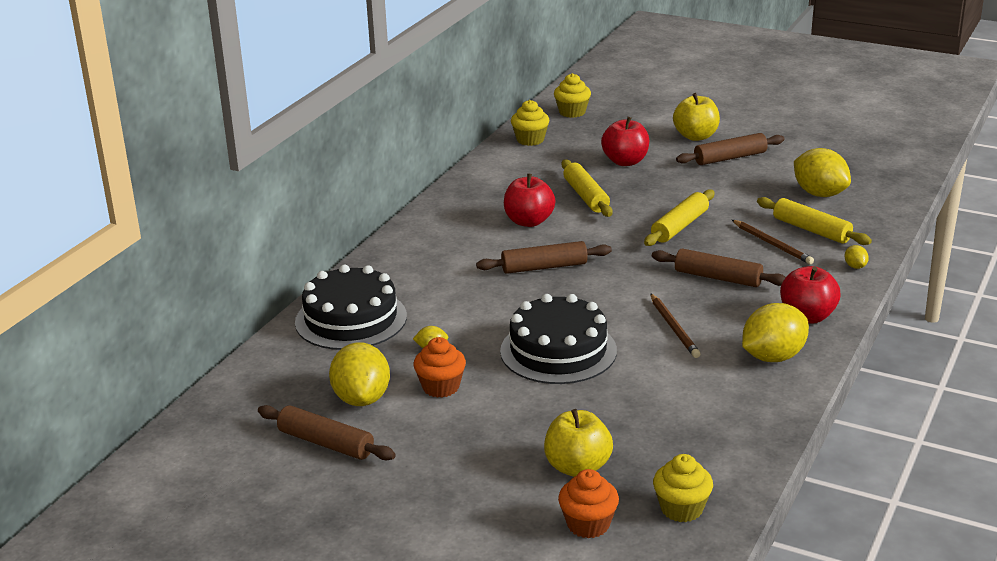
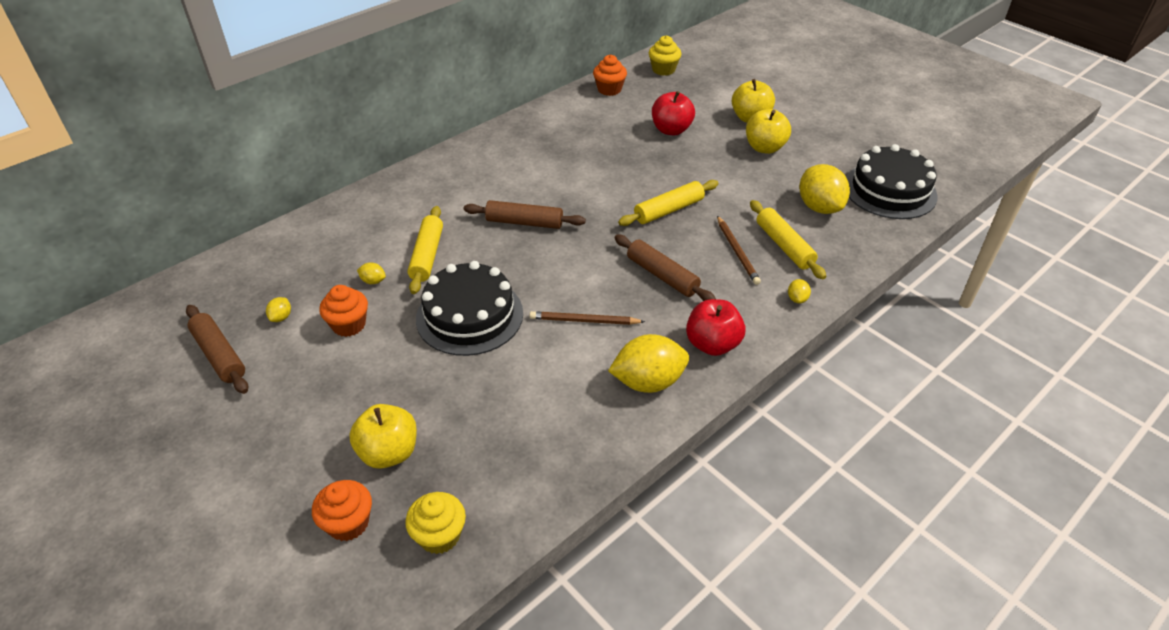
camera: 20 degrees right, 15 degrees up
black cake [295,265,407,350] -> black cake moved to [846,144,938,219]
yellow lemon [329,342,390,406] -> yellow lemon [266,297,291,322], size x0.43
red apple [504,174,556,227] -> none
yellow cupcake [511,100,550,146] -> orange cupcake [593,55,627,96]
yellow rolling pin [562,159,613,217] -> yellow rolling pin moved to [408,206,443,294]
brown pencil [650,293,701,358] -> brown pencil turned 90 degrees clockwise [530,311,645,325]
brown rolling pin [676,133,784,165] -> yellow apple [746,109,791,154]

